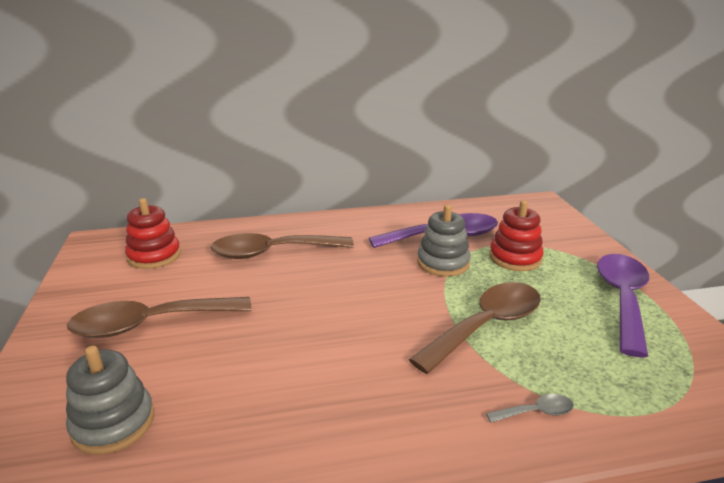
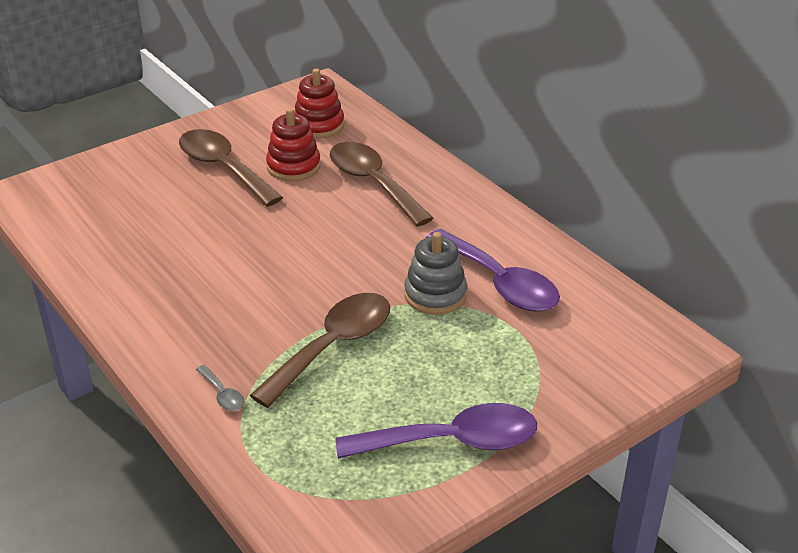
camera: 65 degrees right, 10 degrees up
grey stacking toy [66,346,154,455] -> none
brown spoon [409,282,541,374] -> brown spoon turned 75 degrees counterclockwise [250,293,390,408]
red stacking toy [489,200,544,271] -> red stacking toy moved to [266,108,321,181]

